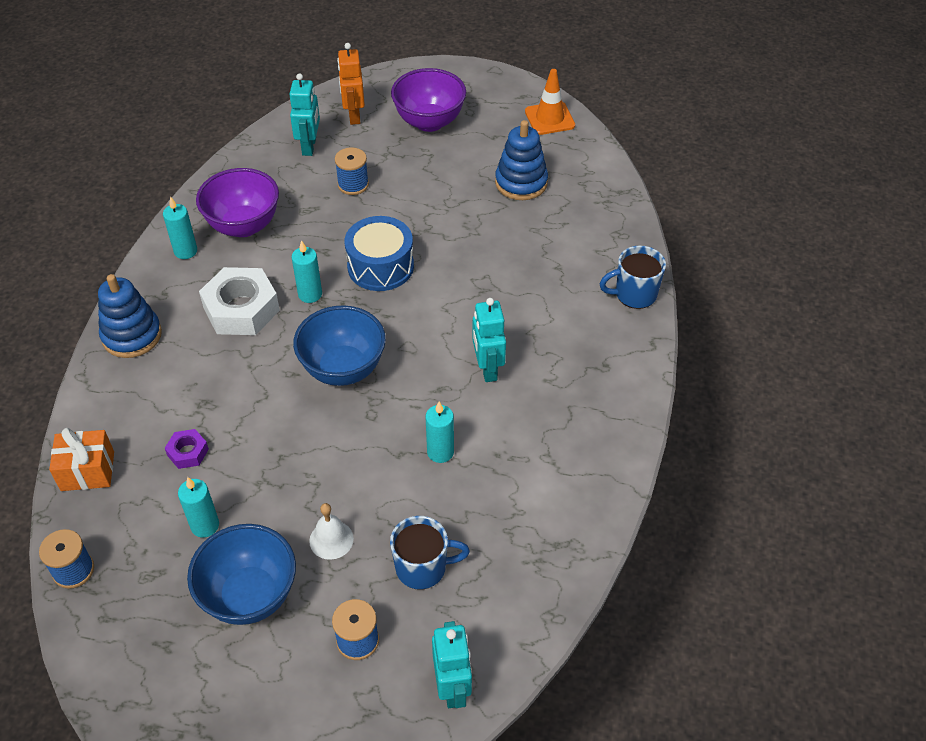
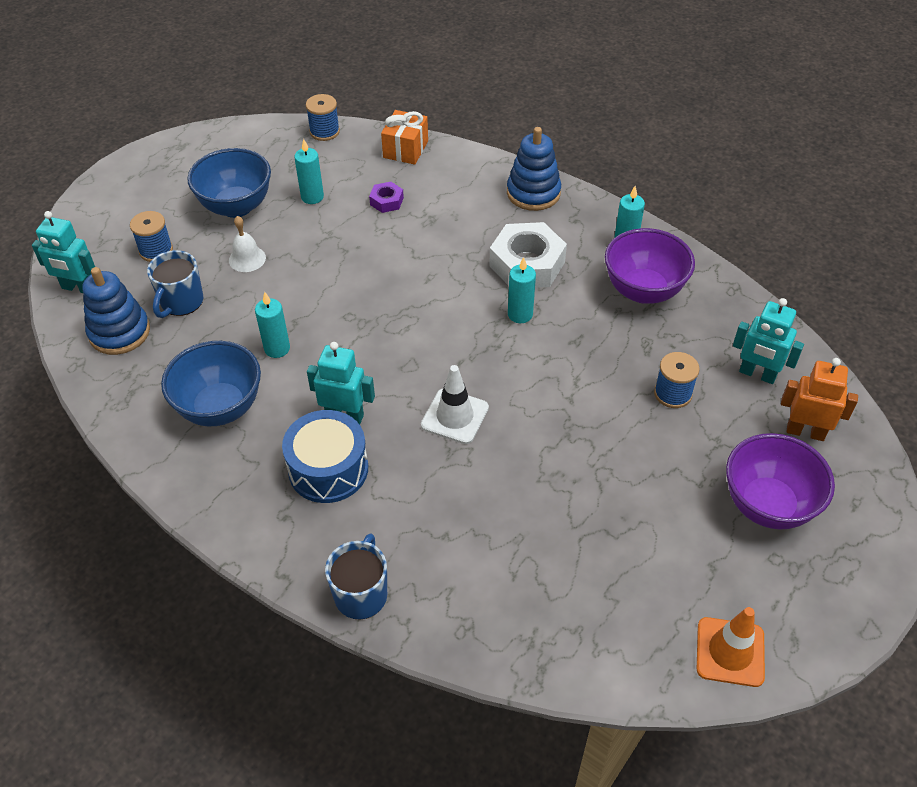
camera: 115 degrees right, 0 degrees up
blue bowl [293,305,386,386] -> blue bowl moved to [161,341,261,426]
blue drum [345,216,414,291] -> blue drum moved to [282,410,368,503]
blue stacking toy [495,120,548,200] -> blue stacking toy moved to [82,267,150,355]
none -> white traffic cone [421,365,489,444]

